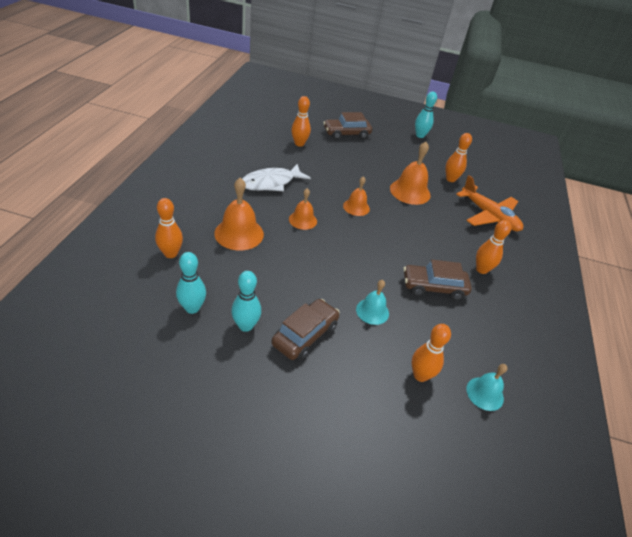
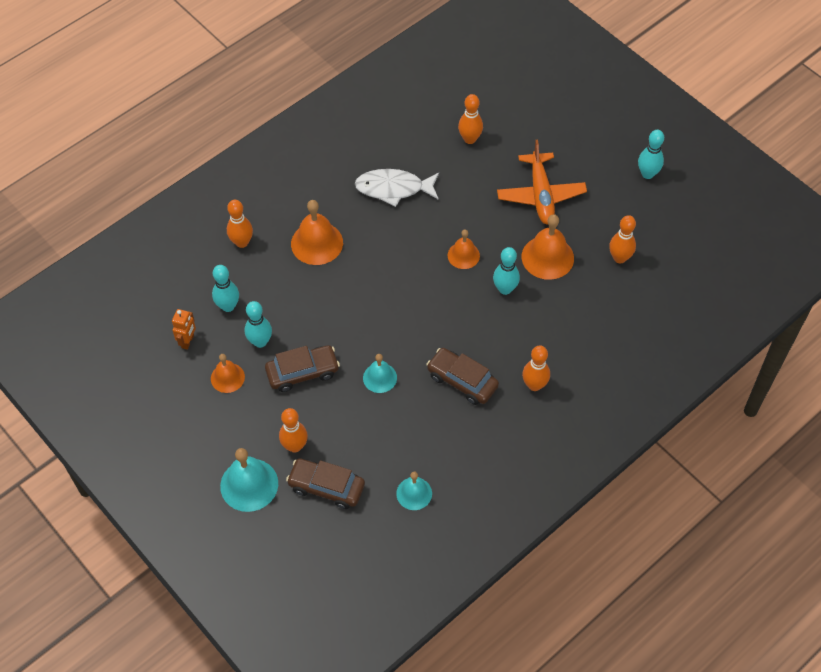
camera: 40 degrees right, 15 degrees up
orange bell [289,188,317,230] -> orange bell moved to [211,354,245,393]
brown car [323,112,372,140] -> brown car moved to [286,458,365,509]
orange bowling pin [412,324,451,382] -> orange bowling pin moved to [279,408,308,453]
orange plane [456,175,523,231] -> orange plane moved to [497,140,587,224]
none -> orange robot [172,309,196,350]
none -> turquoise bell [220,448,278,512]
none -> turquoise bowling pin [493,247,520,295]

